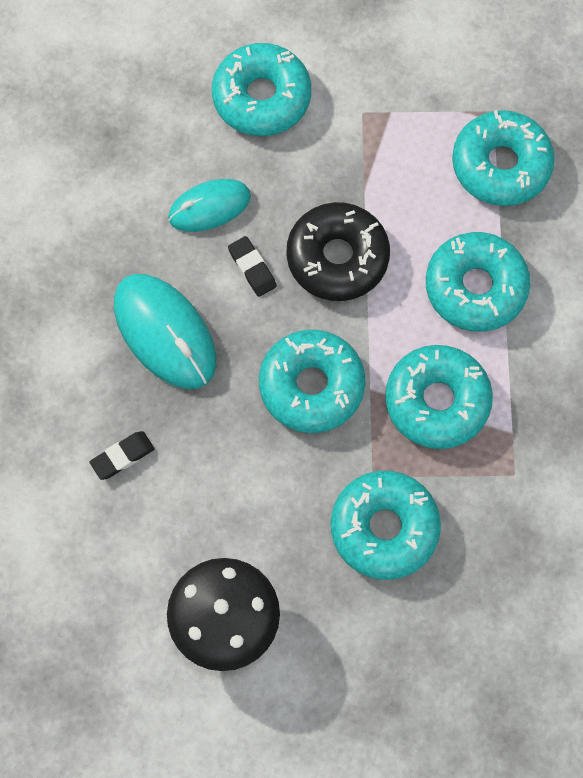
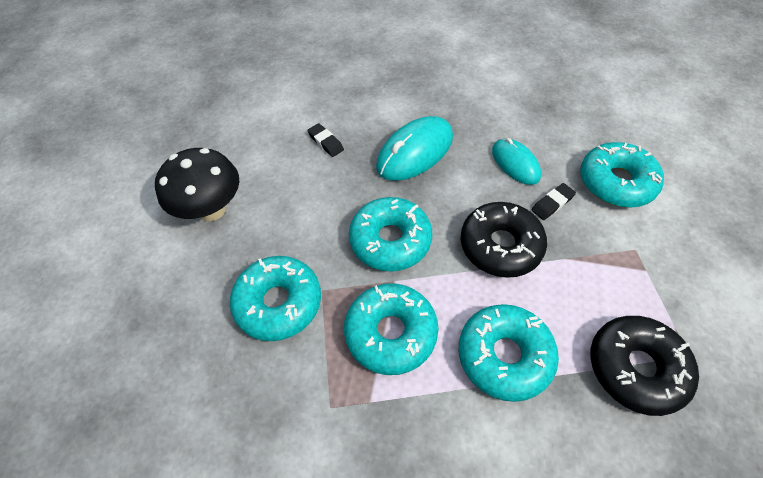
camera: 85 degrees right, 15 degrees down
black eraser [228,236,277,297] -> black eraser moved to [531,183,576,220]
turquoise donut [452,110,555,206] -> black donut [590,316,699,416]

